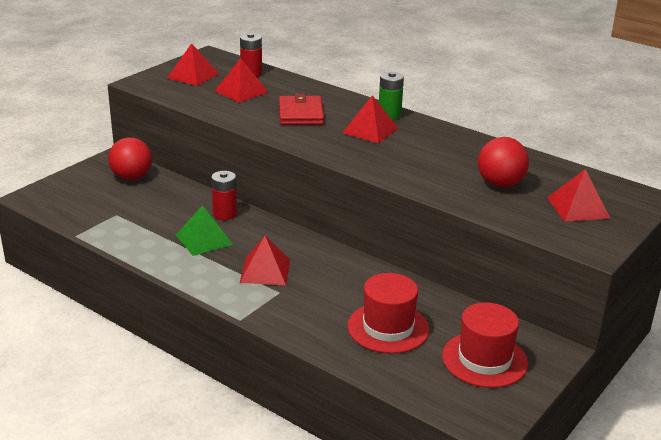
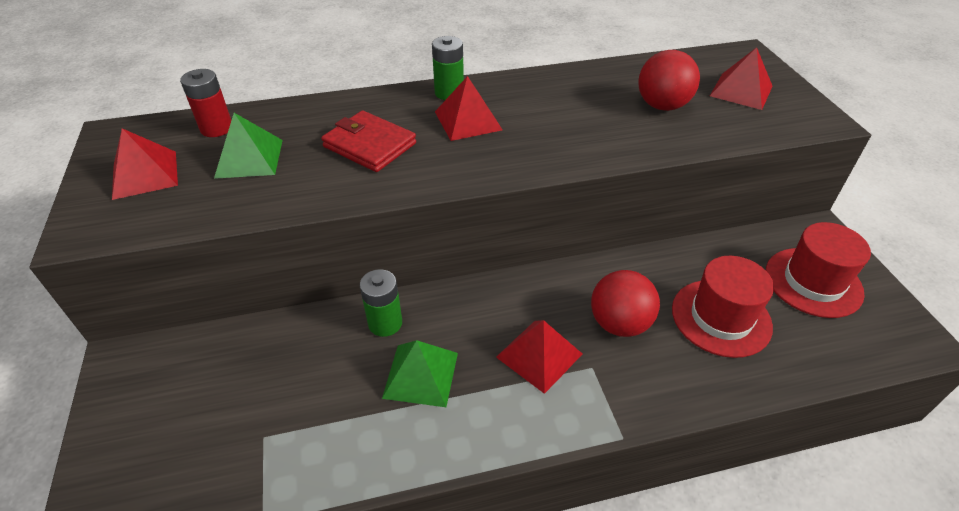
camera: 50 degrees left, 15 degrees up
red ball [108,137,152,180] -> red ball moved to [591,270,660,337]
red battery [211,171,237,220] -> green battery [360,269,402,337]
red pyramid [215,58,268,103] -> green pyramid [214,113,283,179]

